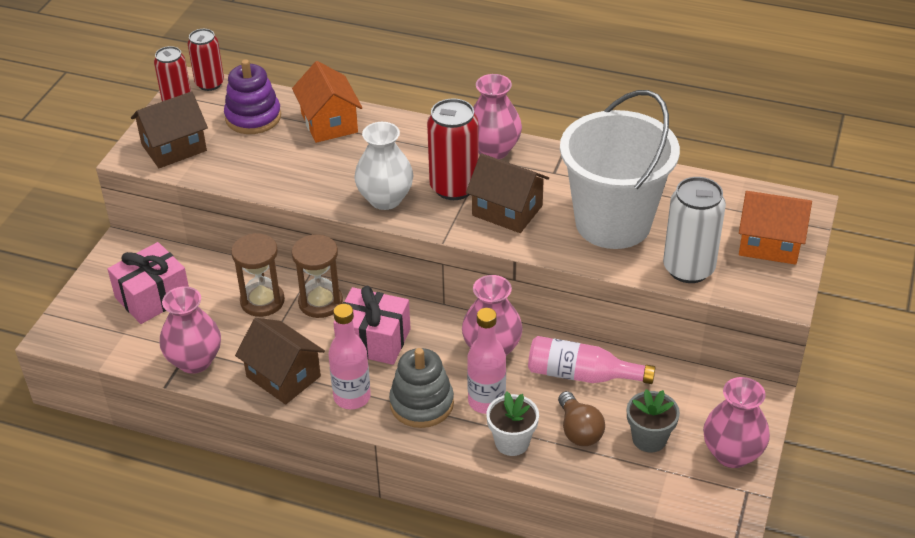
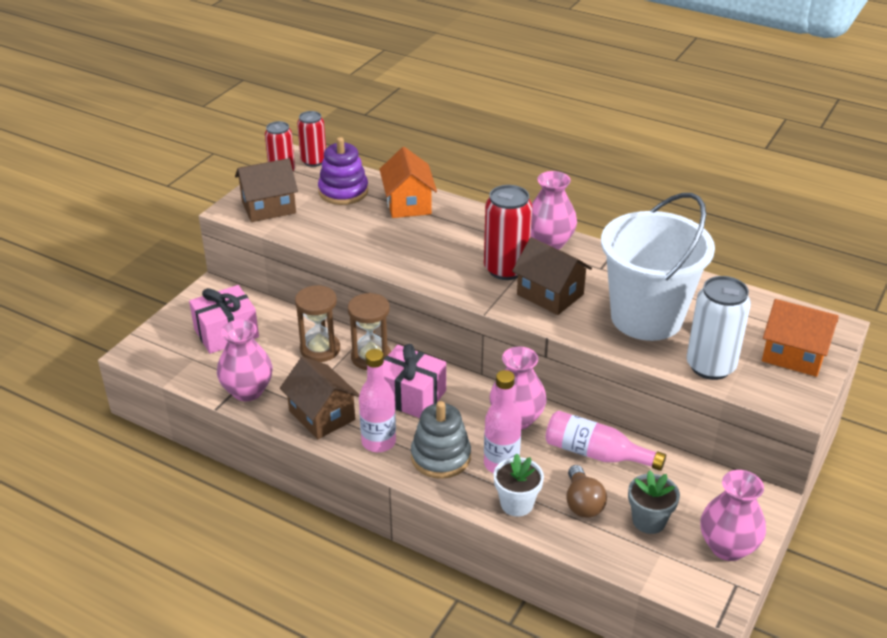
camera: 10 degrees right, 5 degrees down
white vase [354,122,413,210] -> none

